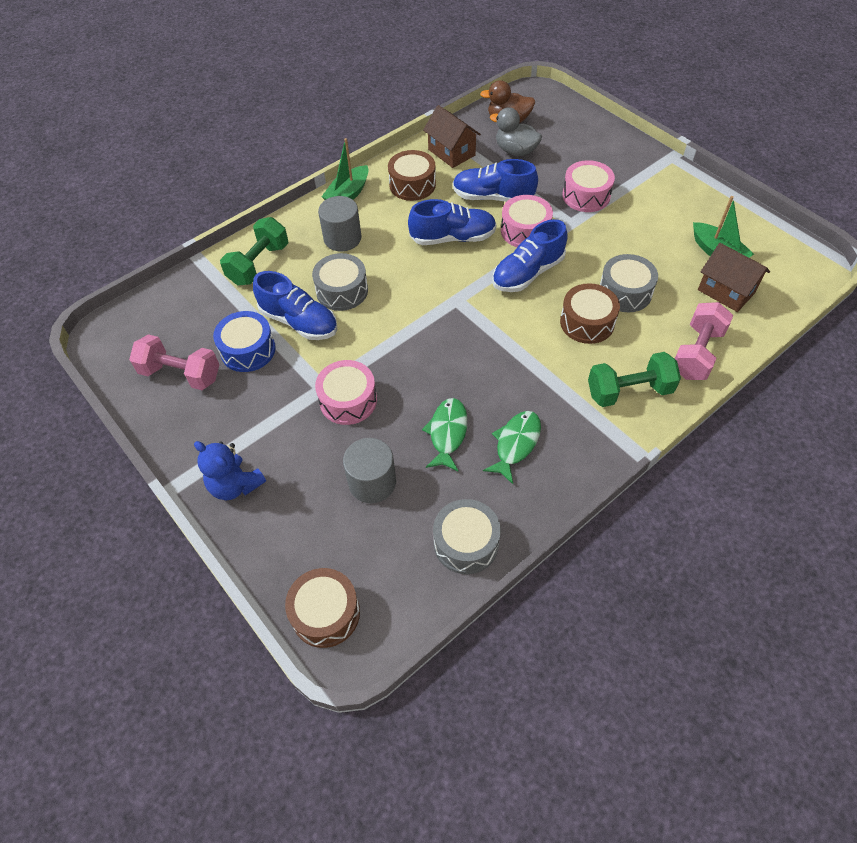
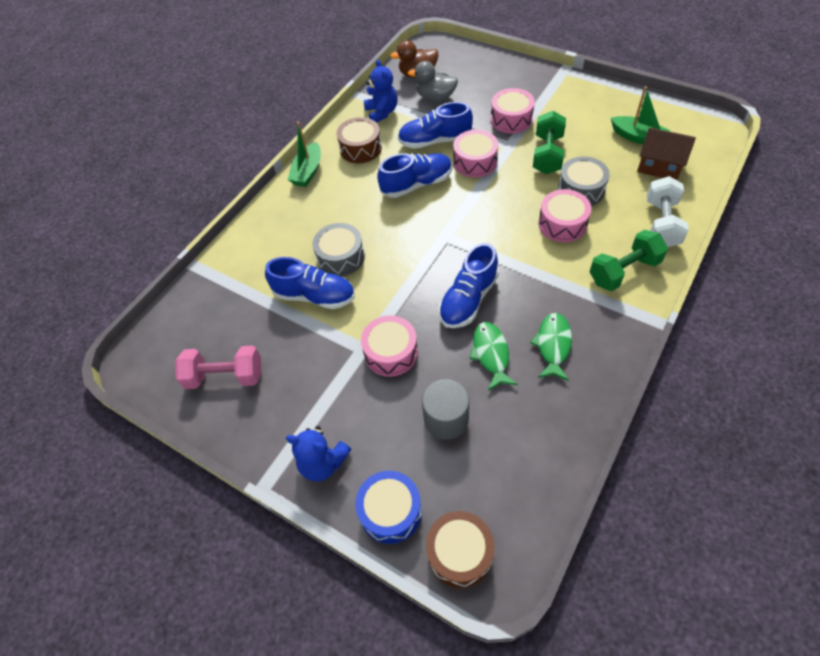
camera: 15 degrees left, 0 degrees up
blue drum [213,311,276,372] -> blue drum moved to [355,471,422,544]
green dumbbell [220,217,288,285] -> green dumbbell moved to [533,111,566,174]
grey cylinder [318,196,362,251] -> none
brown house [423,105,481,168] -> blue teddy bear [364,59,398,123]
grey drum [433,499,501,574] -> none
blue shoe [492,219,568,292] -> blue shoe moved to [439,243,499,328]
brown drum [560,283,620,344] -> pink drum [538,189,591,242]
pink dumbbell [675,302,733,380] -> white dumbbell [647,176,689,247]

